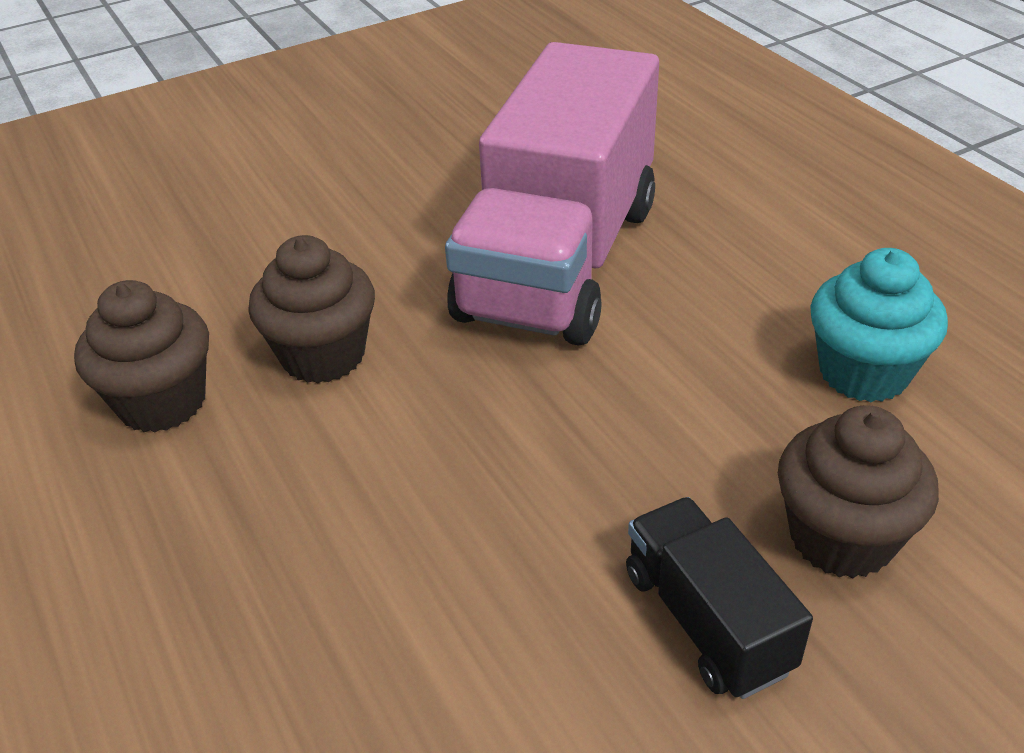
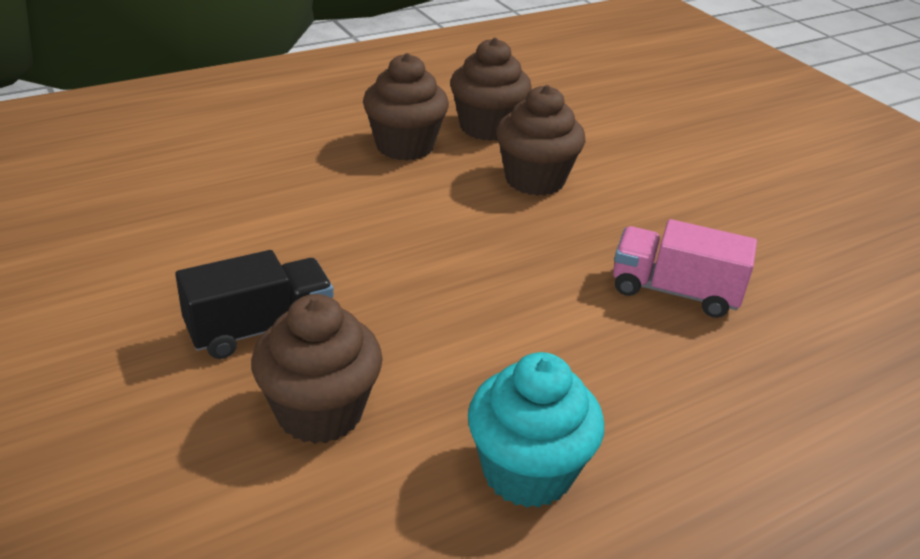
camera: 85 degrees right, 5 degrees down
pink truck [445,42,659,346] -> pink truck [613,219,757,318], size x0.46
none -> brown cupcake [363,53,449,161]

